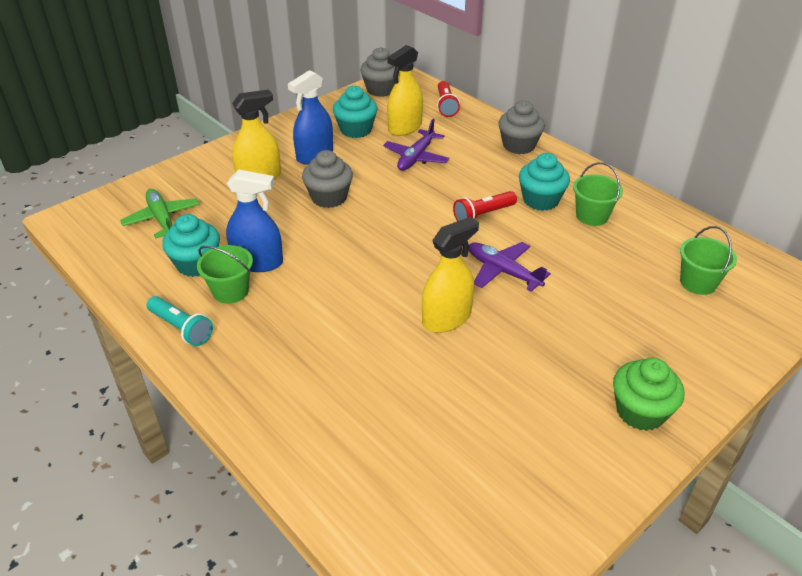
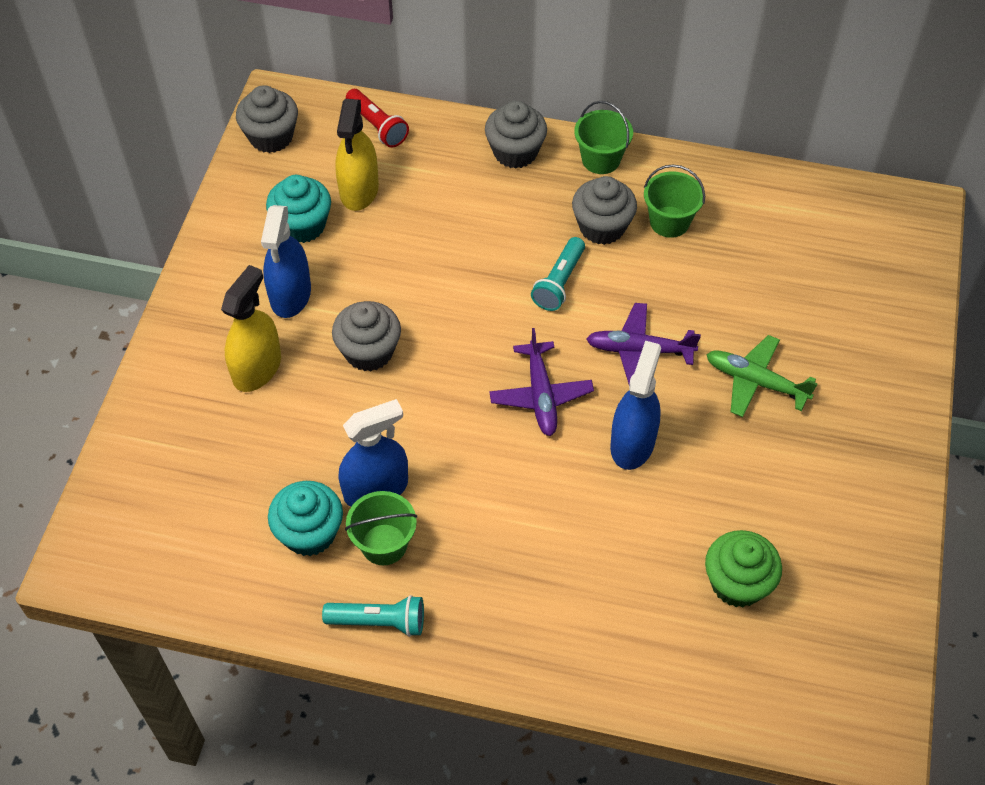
camera: 35 degrees left, 15 degrees up
green plane [120,189,199,239] -> green plane moved to [706,335,818,417]
purple plane [383,119,449,171] -> purple plane moved to [489,328,594,436]
yellow spray bottle [422,217,479,333] -> blue spray bottle [610,341,661,470]
red flashlight [453,191,517,221] -> turquoise flashlight [531,237,585,311]
turquoise cupcake [519,153,570,211] -> grey cupcake [572,176,637,245]
green cupcake [613,358,685,431] -> green cupcake moved to [705,530,782,607]
green bucket [680,226,737,295] -> green bucket moved to [574,101,633,174]

